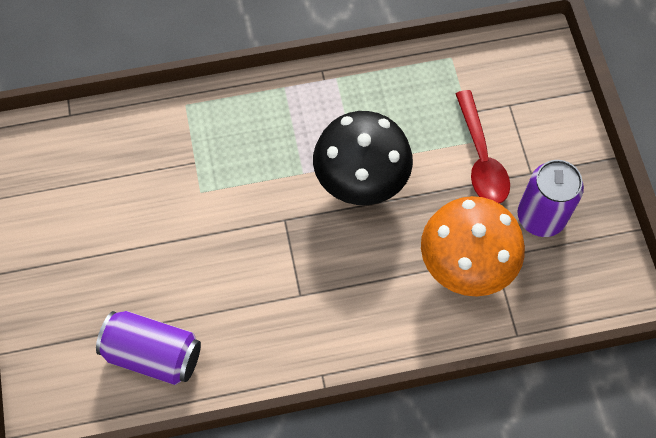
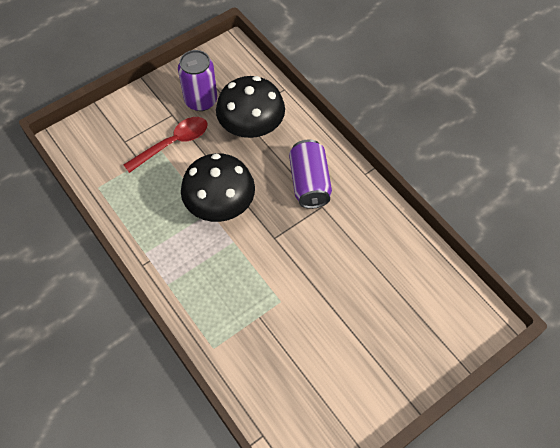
camera: 115 degrees left, 5 degrees down
purple can [96,311,201,385] -> purple can moved to [289,139,332,209]
orange mushroom [421,196,525,297] -> black mushroom [216,76,285,138]

